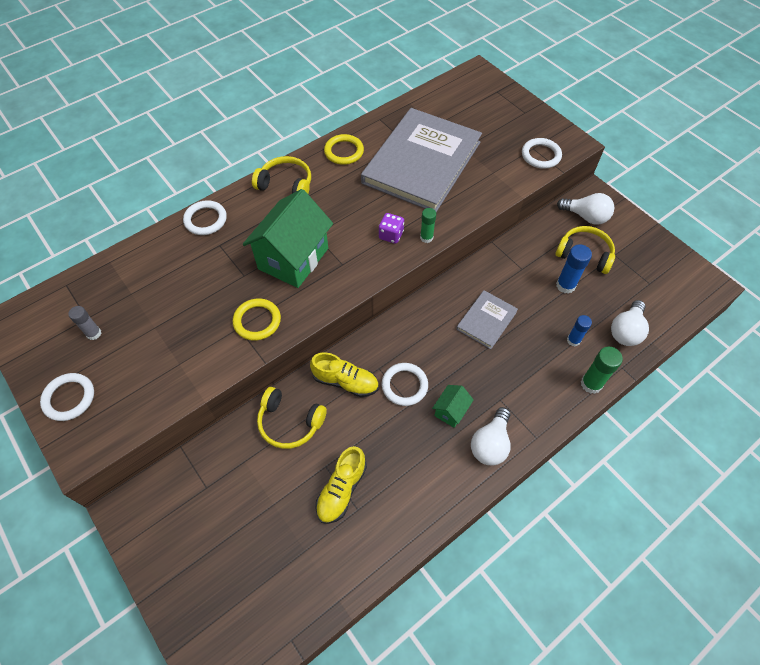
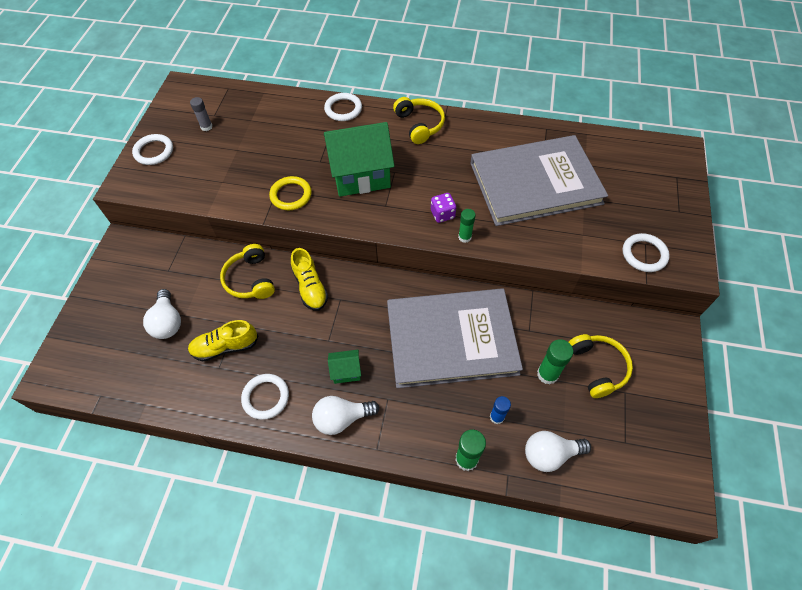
camera: 50 degrees right, 0 degrees up
yellow ring [324,134,364,165] -> none
white ring [382,363,428,406] -> white ring moved to [241,374,289,420]
grey book [456,290,518,349] -> grey book [387,288,523,388], size x2.22
blue glue stick [556,244,592,294] -> green glue stick [537,339,573,385]
white light bulb [557,193,615,225] -> white light bulb moved to [143,289,181,339]

